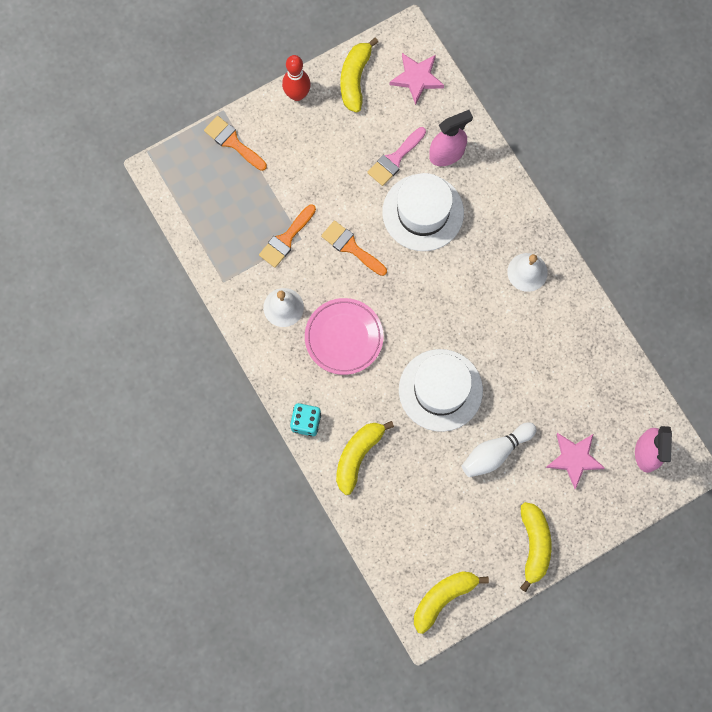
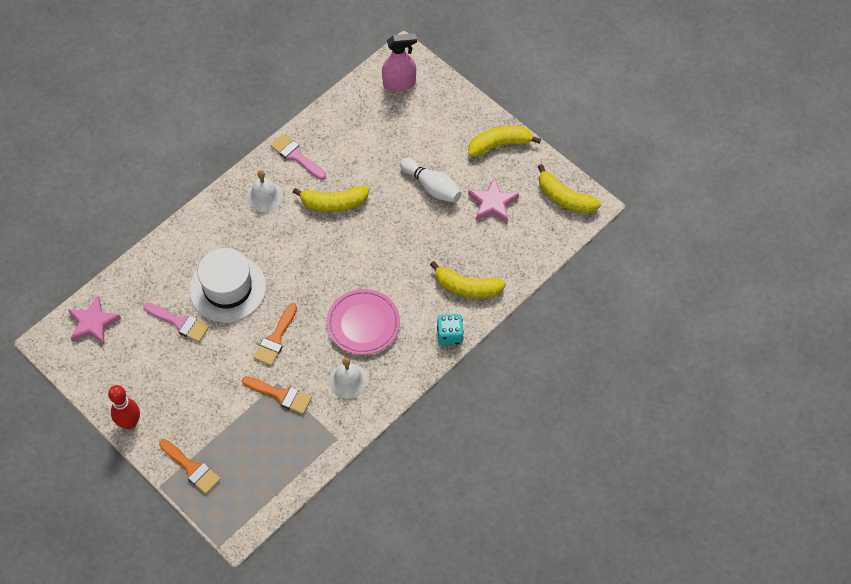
camera: 105 degrees left, 15 degrees down
orange brush [204,116,267,171] -> orange brush turned 75 degrees counterclockwise [159,439,221,494]
yellow banana [340,38,378,113] -> yellow banana moved to [293,186,369,212]
white hat [399,349,483,432] -> none
pink spray bottle [429,110,473,166] -> none
pink star [546,433,605,489] -> pink star moved to [468,177,519,222]
none -> pink brush [270,134,326,180]

